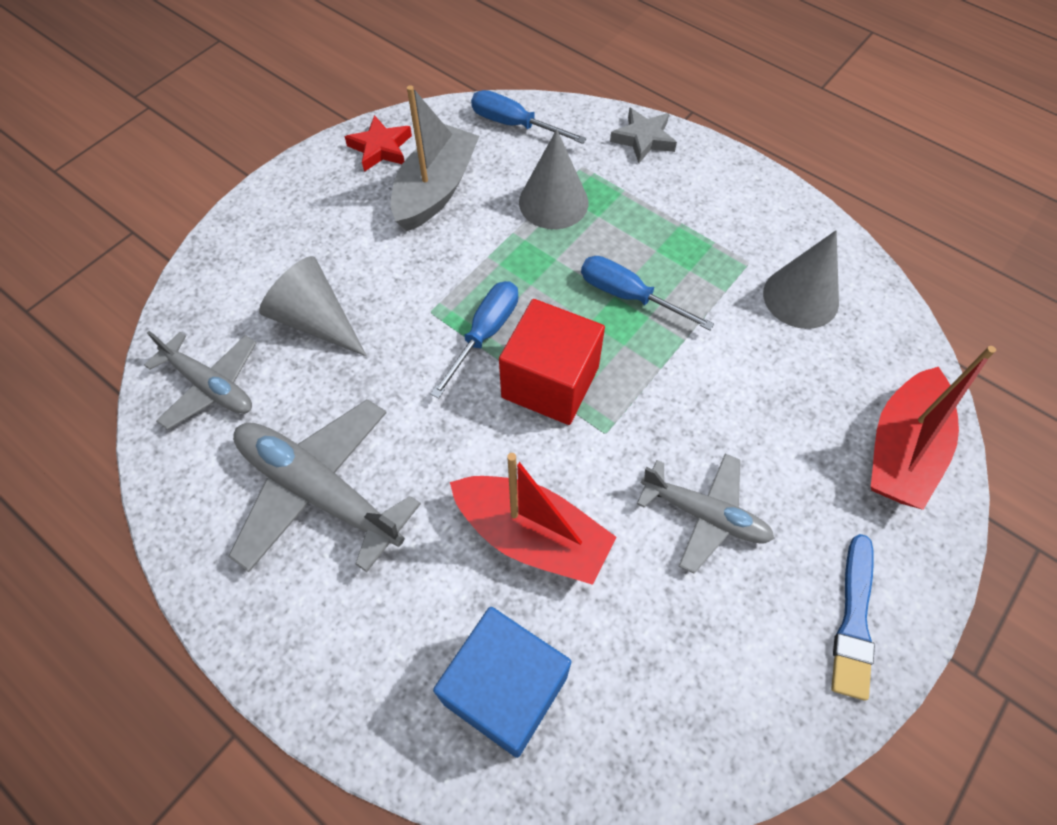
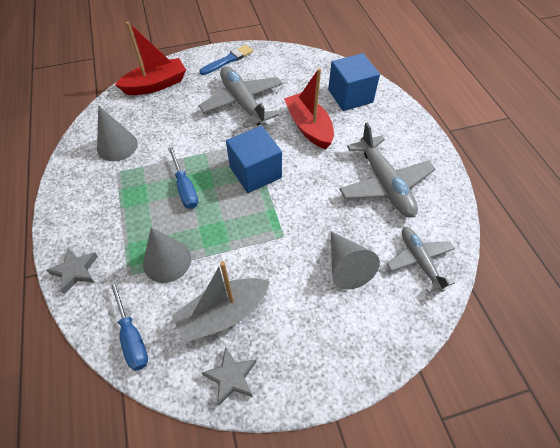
camera: 145 degrees left, 5 degrees down
red star [344,115,412,172] -> grey star [202,347,256,406]
blue screwdriver [431,281,518,399] -> none
red cube [499,299,605,425] -> blue cube [226,126,282,193]
grey plane [637,454,775,574] -> grey plane [199,67,283,128], size x1.56

